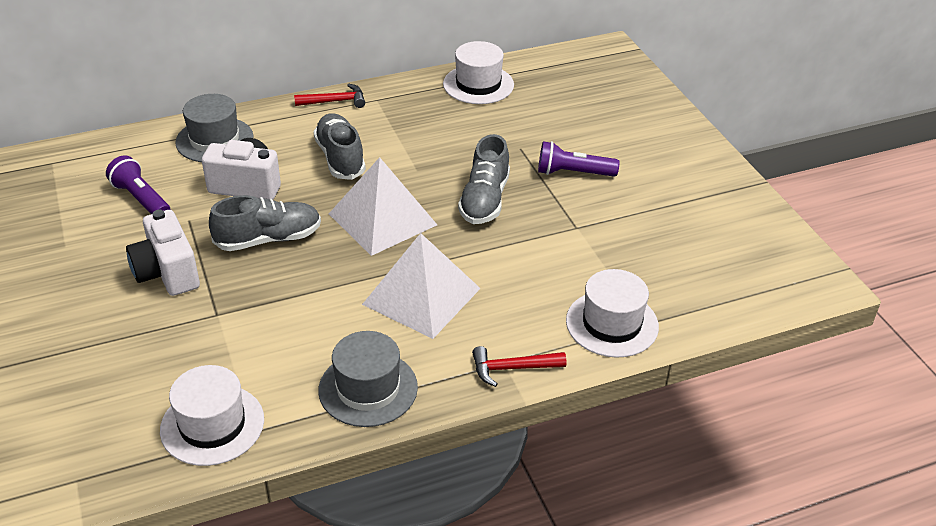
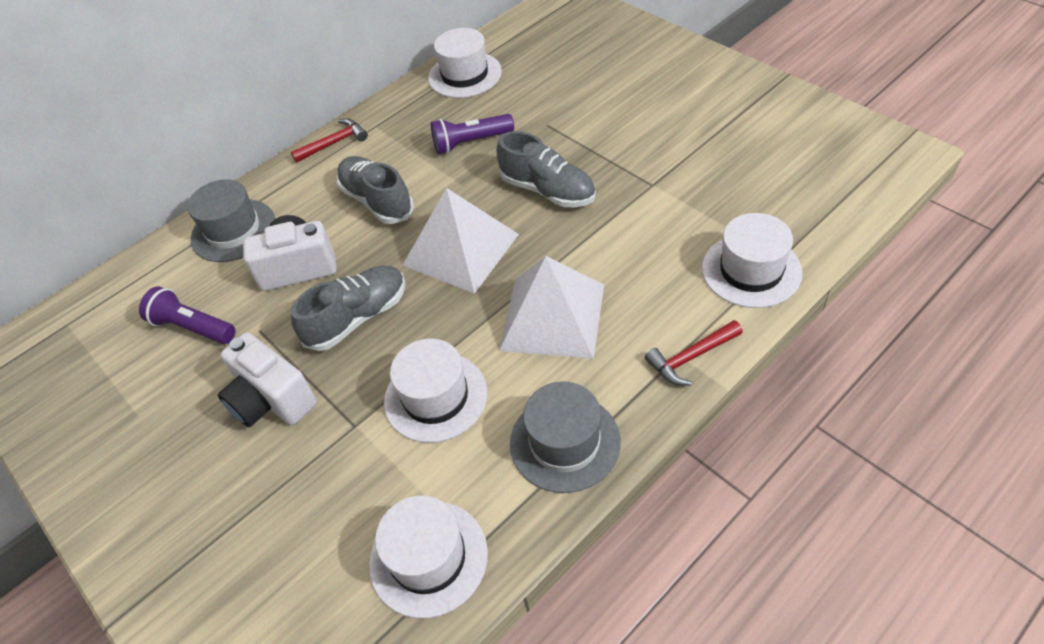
camera: 15 degrees left, 10 degrees up
grey shoe [458,134,510,224] -> grey shoe turned 45 degrees counterclockwise [497,131,596,207]
purple flashlight [538,141,620,177] -> purple flashlight moved to [431,114,514,154]
none -> white hat [384,339,487,443]

